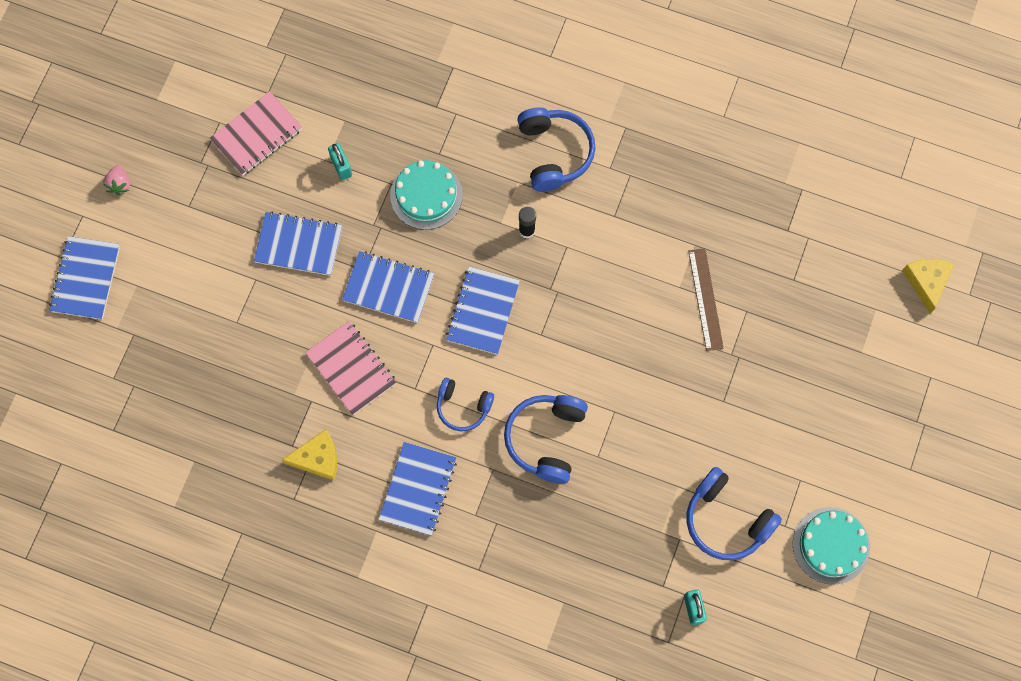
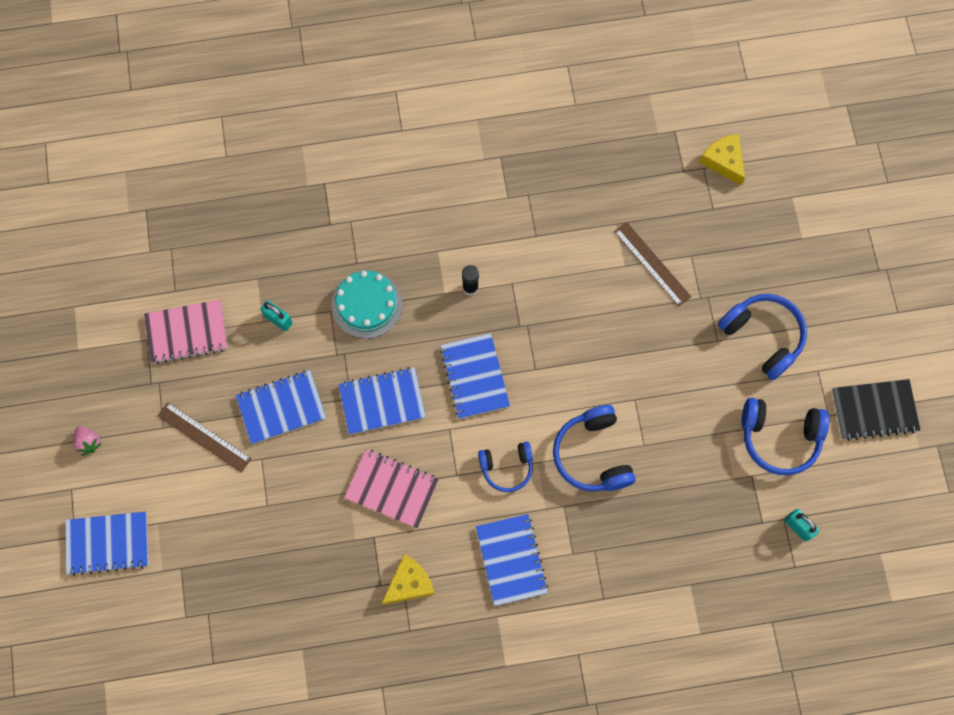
camera: 30 degrees left, 0 degrees up
blue notebook [49,236,120,320] -> blue notebook turned 75 degrees counterclockwise [65,512,148,576]
pink notebook [210,91,302,176] -> pink notebook turned 60 degrees clockwise [144,300,228,364]
blue headphones [517,107,596,192] -> blue headphones moved to [718,294,807,380]
turquoise cake [793,507,870,585] -> black notebook [832,379,920,441]
yellow cheese [902,259,954,314] -> yellow cheese moved to [699,134,745,186]
none -> brown ruler [157,402,252,473]

